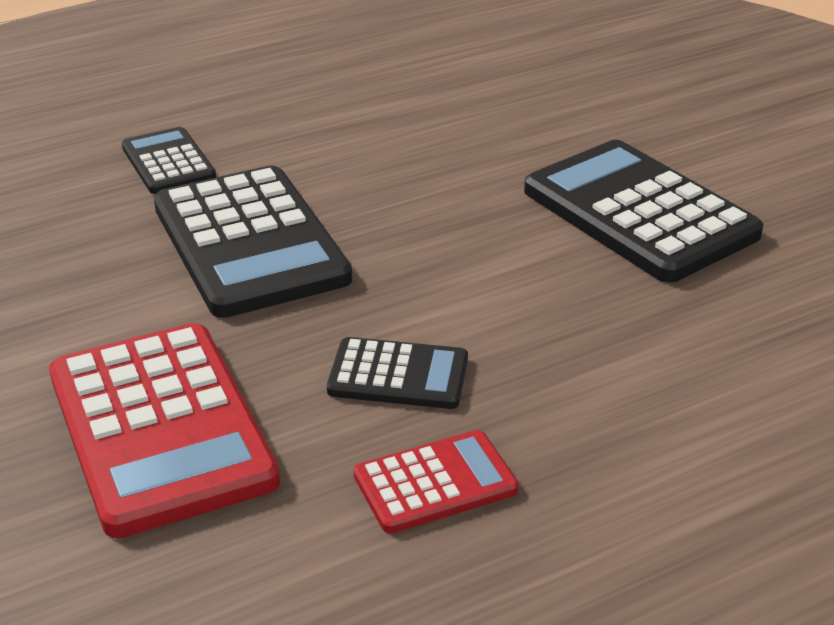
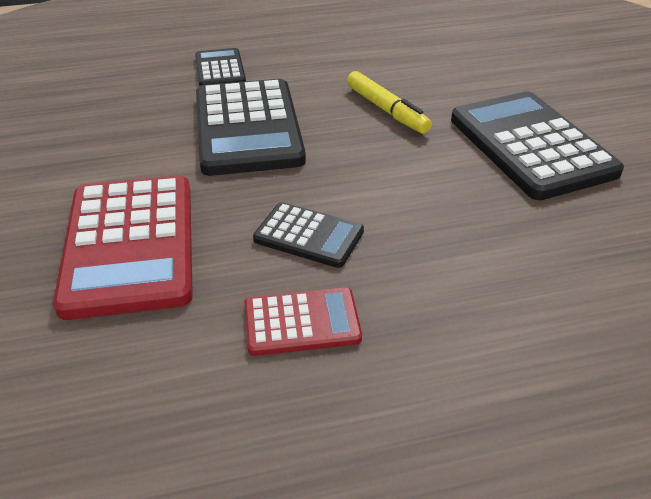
camera: 15 degrees right, 5 degrees up
none -> yellow marker [347,71,432,134]

